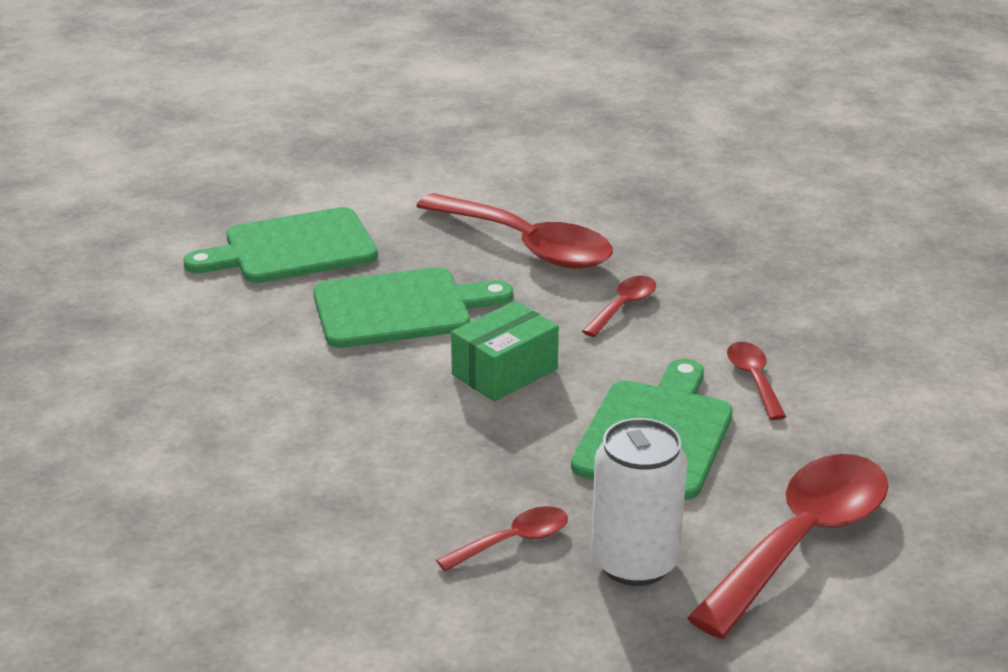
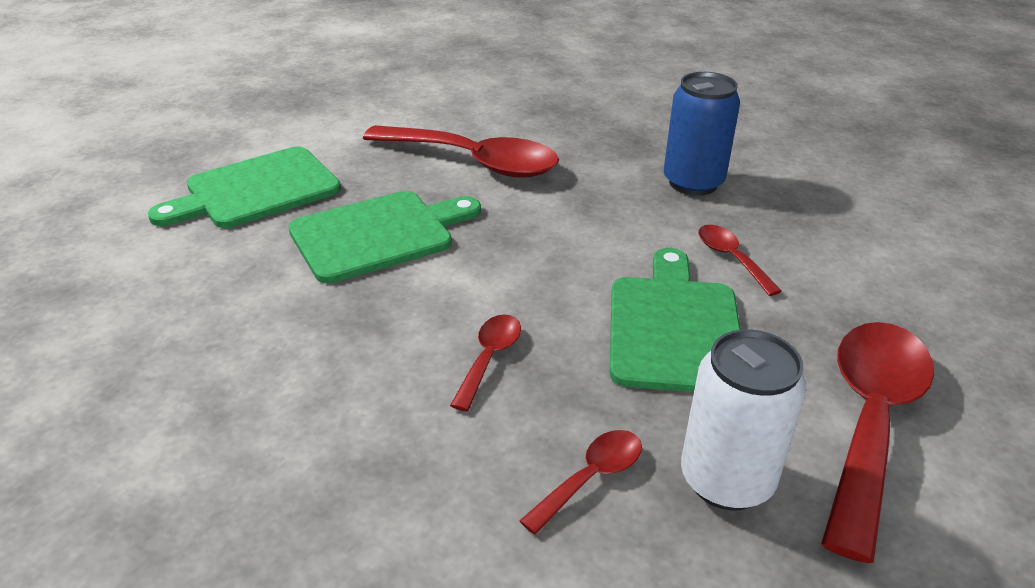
camera: 15 degrees left, 5 degrees up
green box [451,301,559,402] -> none
red spoon [582,276,656,337] -> red spoon moved to [450,314,521,411]
none -> blue can [664,72,740,196]

